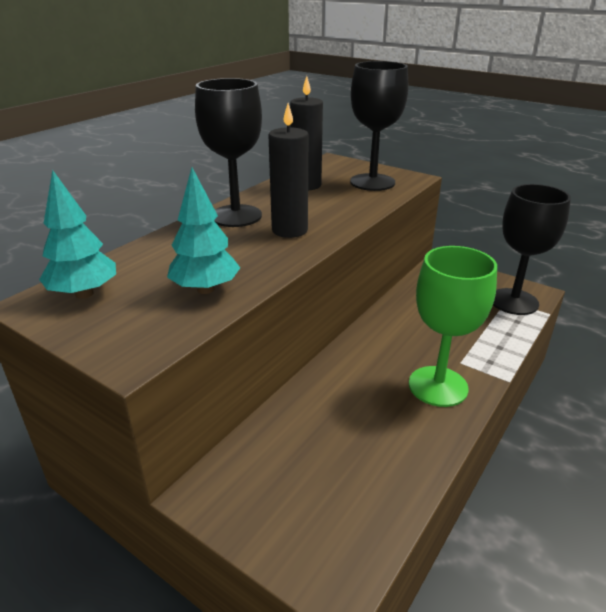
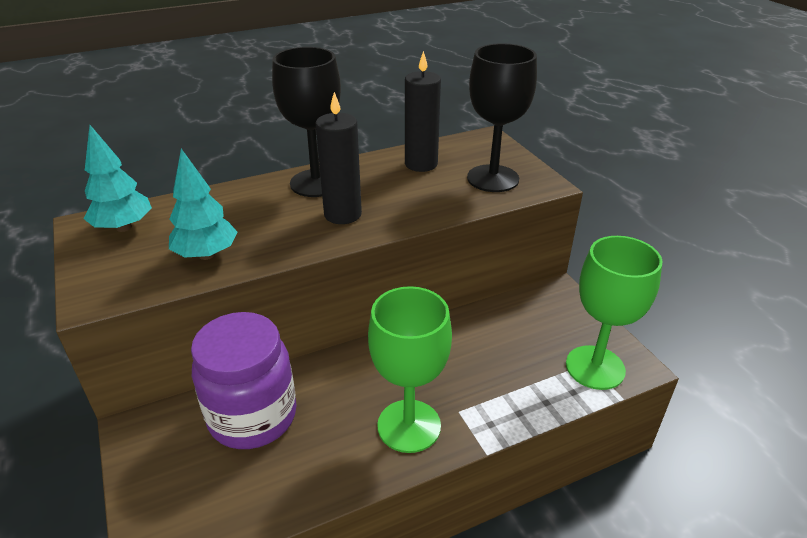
camera: 30 degrees right, 5 degrees up
black goblet [493,184,571,315] -> green goblet [566,236,663,390]
none -> purple jar [191,312,297,449]

